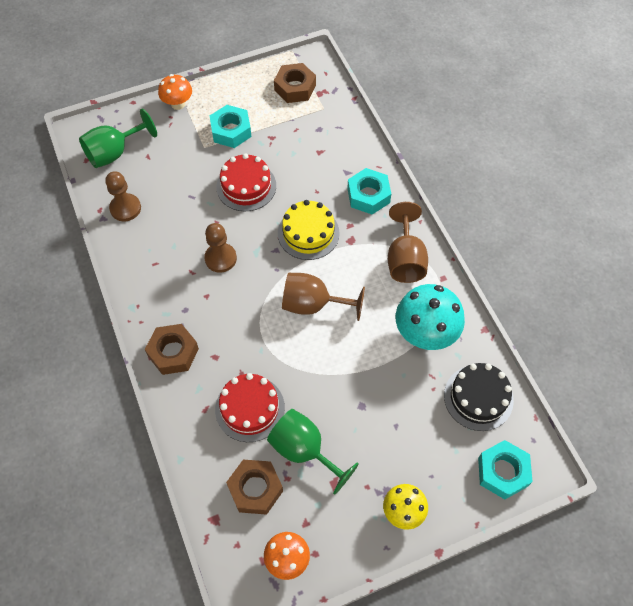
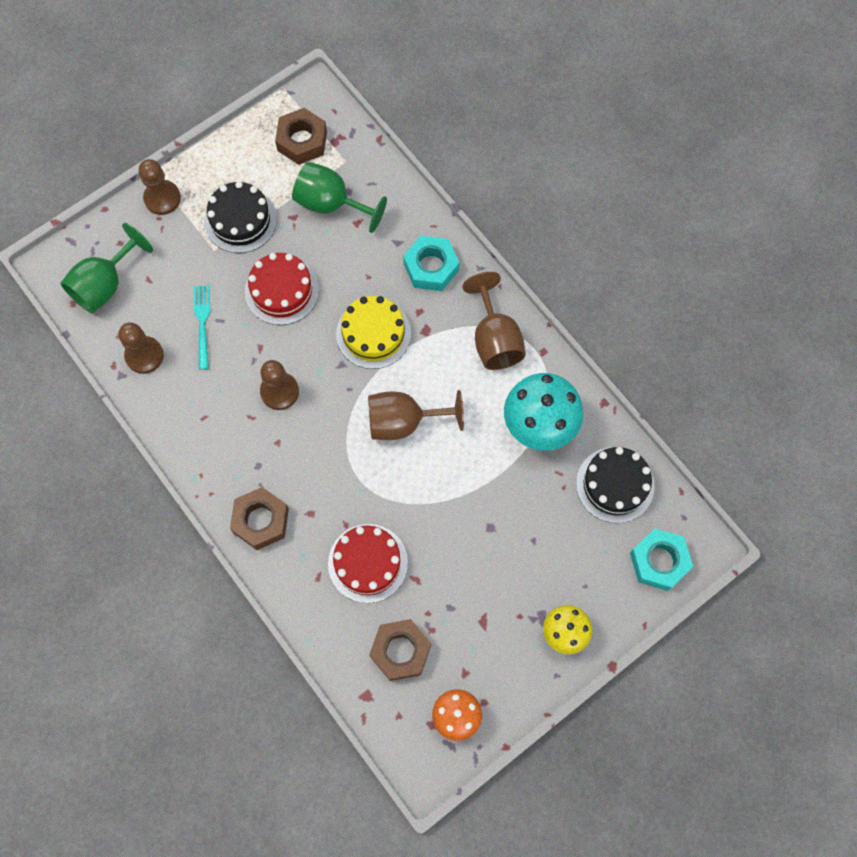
camera: 15 degrees left, 10 degrees up
orange mushroom [158,74,192,110] -> brown pawn [139,159,181,215]
turquoise nut [210,105,252,148] -> black cake [204,181,277,253]
green goblet [267,409,359,495] -> green goblet moved to [292,162,387,233]
none -> turquoise fork [193,285,210,370]

